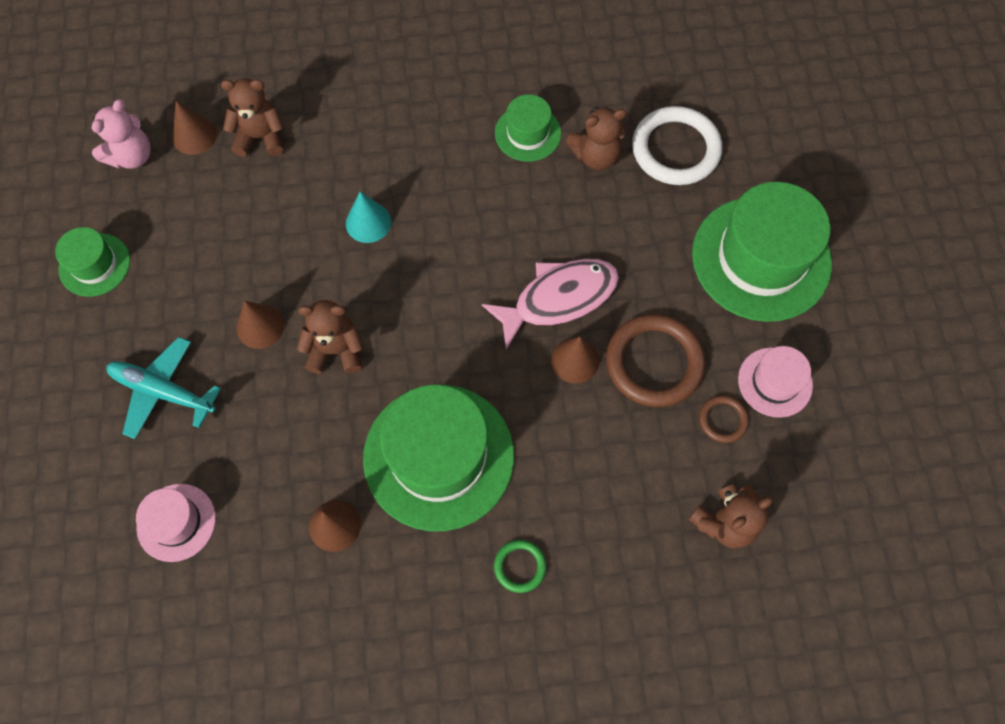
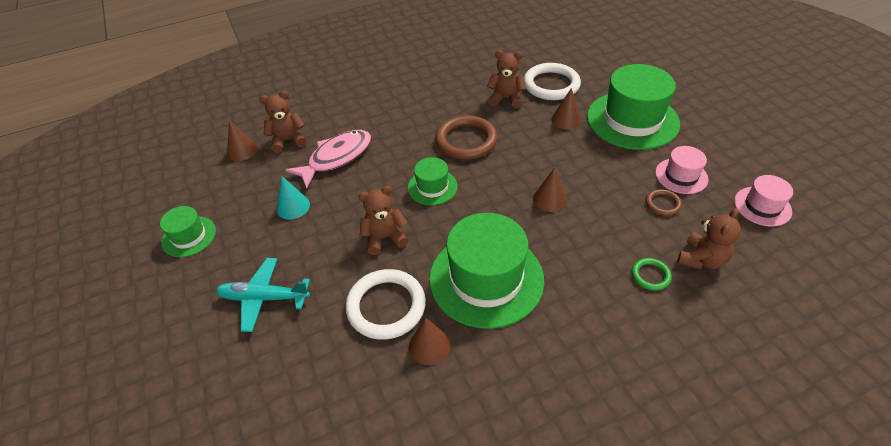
camera: 15 degrees left, 20 degrees down
pink teddy bear [92,99,151,169] -> none
pink hat [136,484,216,562] -> pink hat moved to [734,175,793,227]
brown cone [237,301,285,349] -> brown cone moved to [551,88,582,130]
turquoise cone [346,192,391,243] -> turquoise cone moved to [276,176,310,219]
pink fish [482,259,619,349] -> pink fish moved to [285,130,371,189]
green ring [494,540,546,593] -> green ring moved to [632,258,672,291]
green hat [495,94,561,162] -> green hat moved to [408,157,458,205]
brown teddy bear [566,106,627,170] -> brown teddy bear turned 135 degrees counterclockwise [487,50,526,108]
brown ring [606,314,705,407] -> brown ring moved to [435,115,498,160]
none -> white ring [345,269,426,340]

